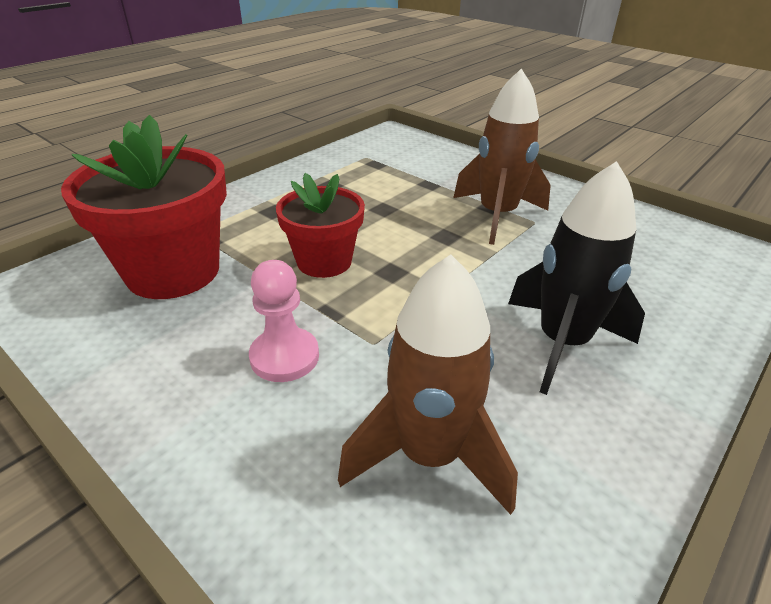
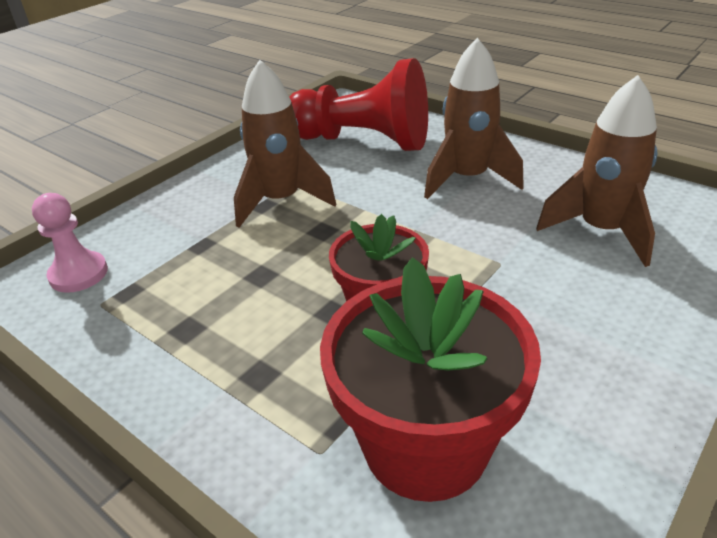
camera: 90 degrees left, 0 degrees up
pink pawn [249,260,319,382] -> pink pawn moved to [32,193,108,293]
black rocket [508,161,645,395] -> brown rocket [424,38,524,199]
none -> red pawn [290,58,428,151]

